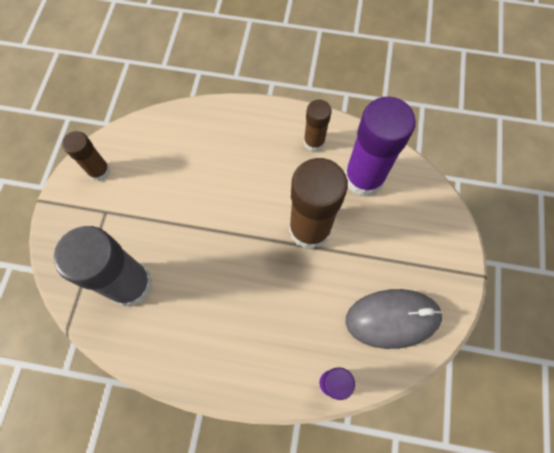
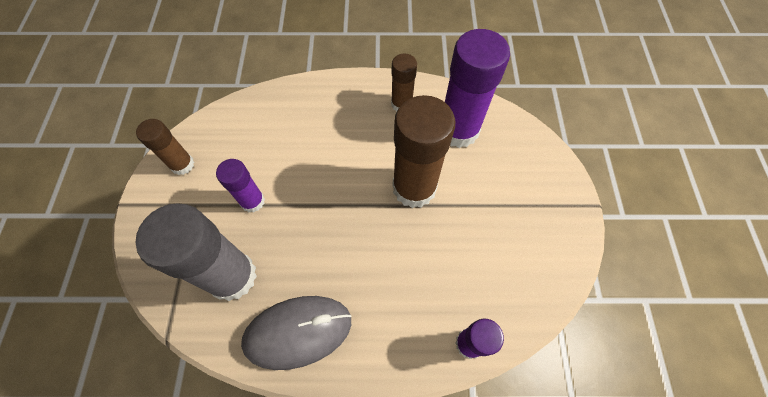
camera: 10 degrees left, 5 degrees down
grey mouse [345,289,443,349] -> grey mouse moved to [241,296,351,370]
none -> purple glue stick [216,159,265,213]

